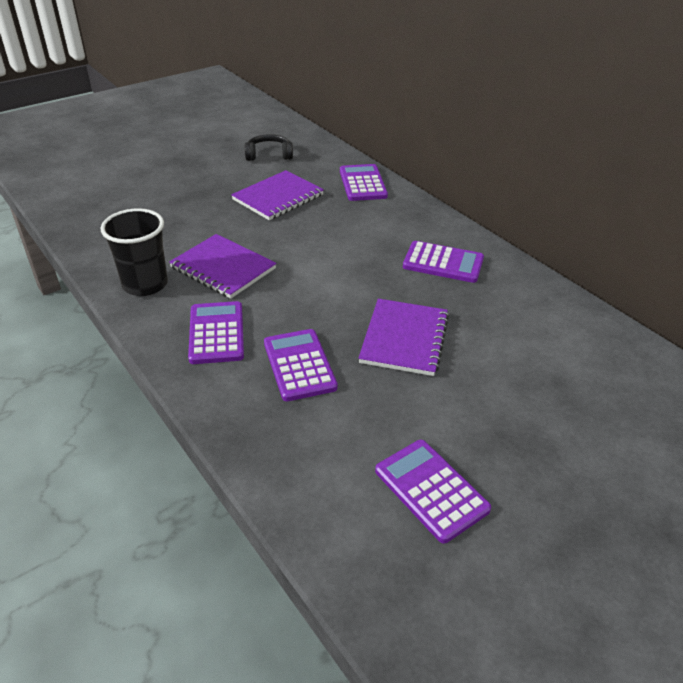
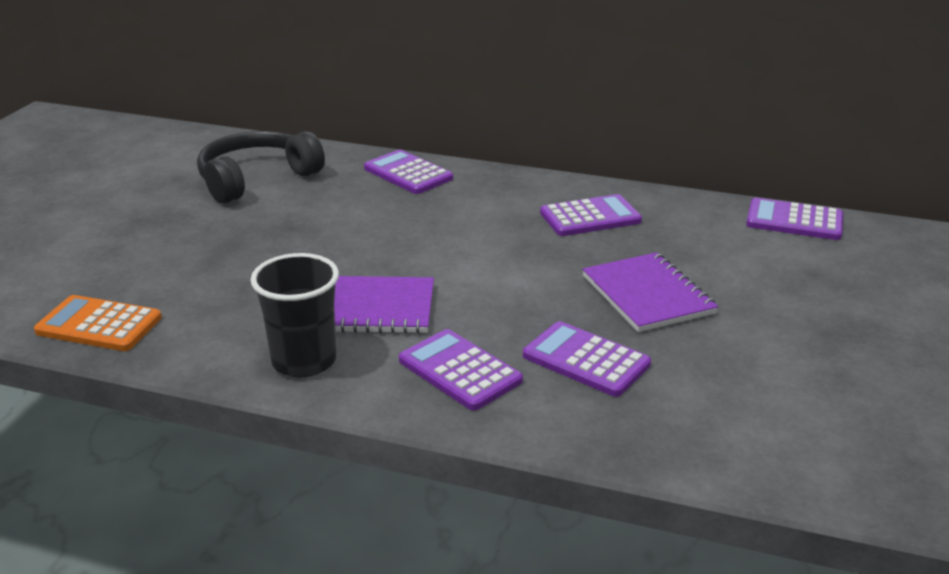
camera: 35 degrees left, 10 degrees down
purple notebook [231,170,324,220] -> none
black headphones [245,134,293,161] -> black headphones [197,131,325,203], size x1.75
purple calculator [375,440,491,543] -> purple calculator moved to [746,198,843,240]
none -> orange calculator [34,295,162,351]

